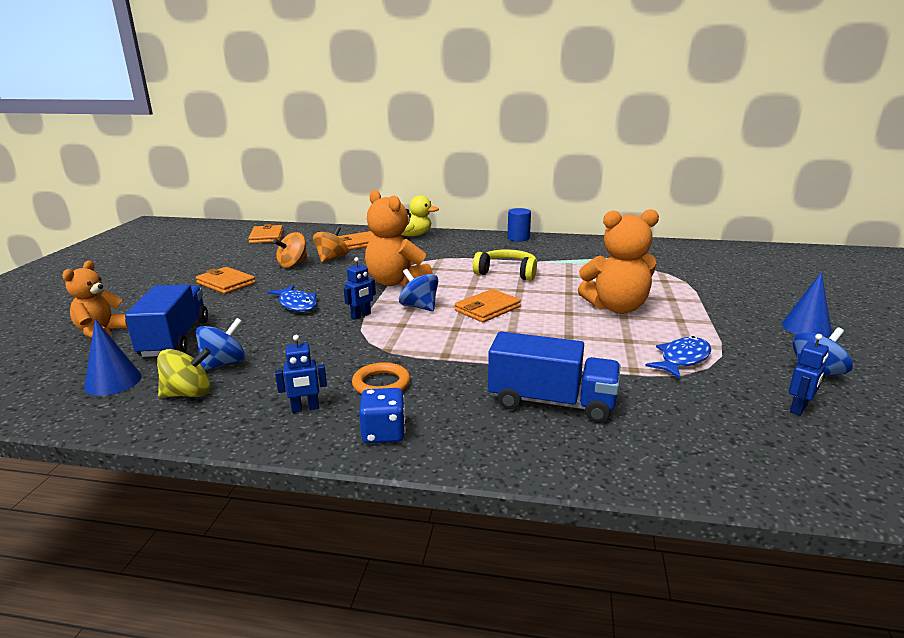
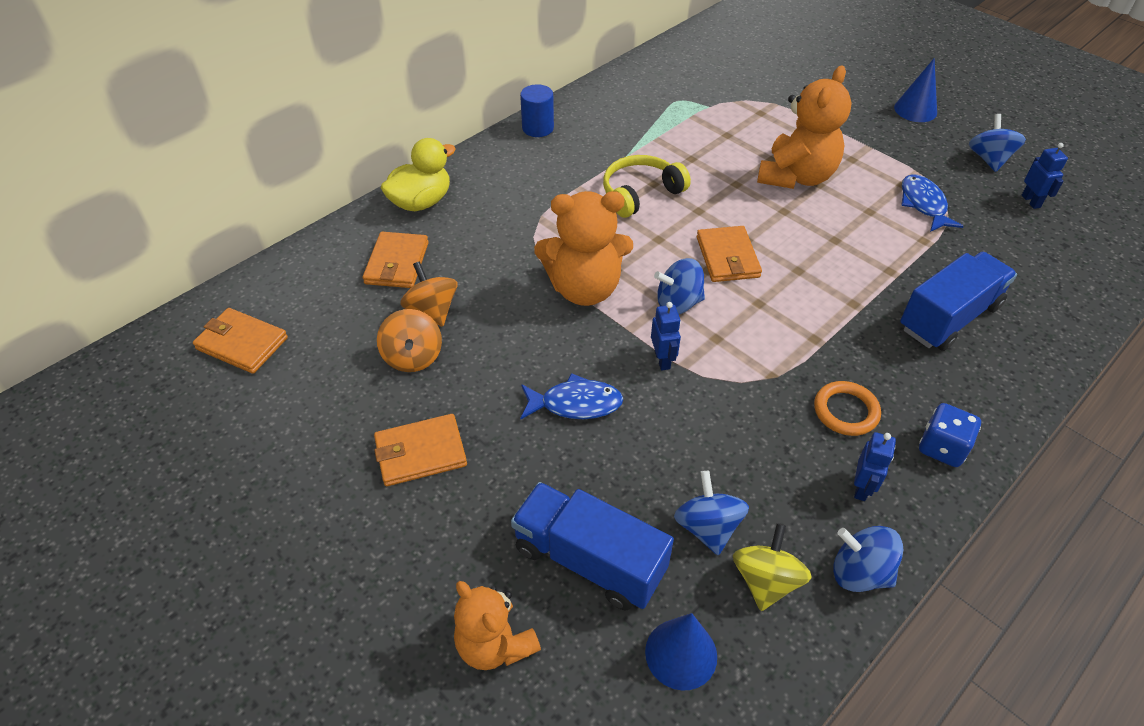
camera: 55 degrees left, 25 degrees up
none -> blue spinning top [833,526,903,592]

